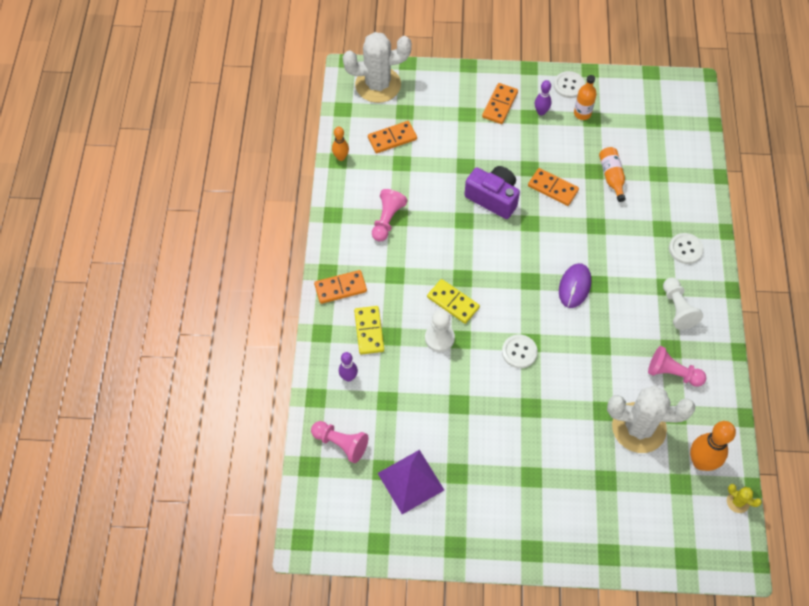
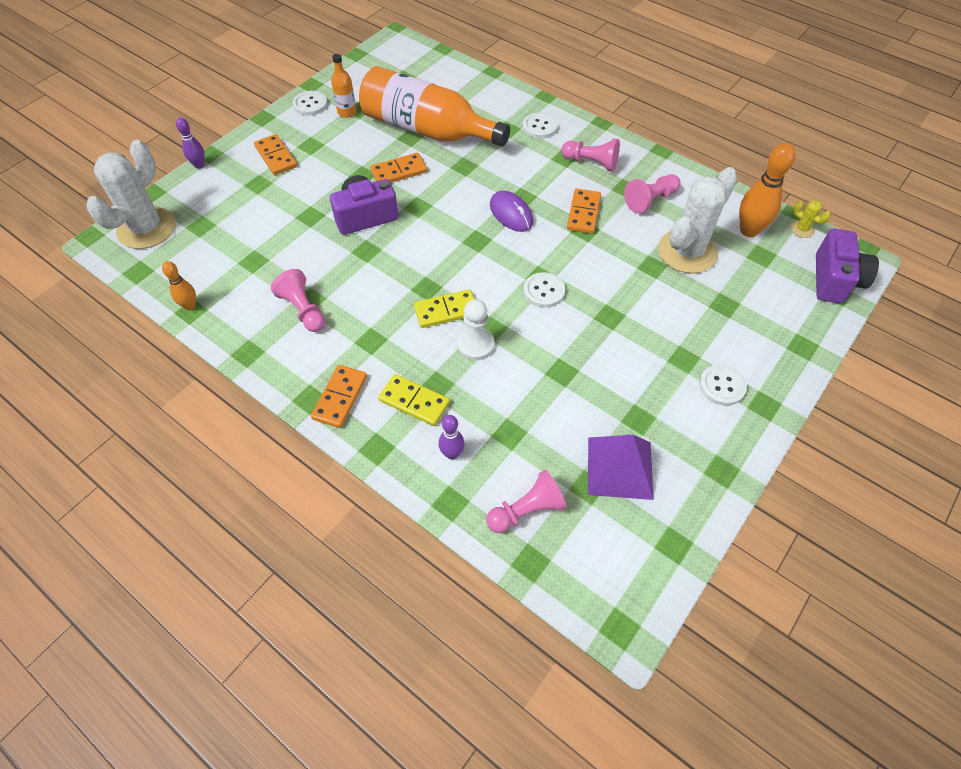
camera: 55 degrees left, 5 degrees down
orange domino [368,121,417,153] -> orange domino moved to [567,189,601,234]
purple bowling pin [535,80,551,115] -> purple bowling pin moved to [176,118,205,169]
orange bottle [599,147,626,202] -> orange bottle [359,66,510,147], size x2.42
white pawn [663,277,703,330] -> pink pawn [561,139,620,172]
yellow cactus [727,484,762,513] -> yellow cactus turned 60 degrees clockwise [791,200,831,238]
none -> white button [699,364,747,406]
none -> purple camera [816,229,879,303]

